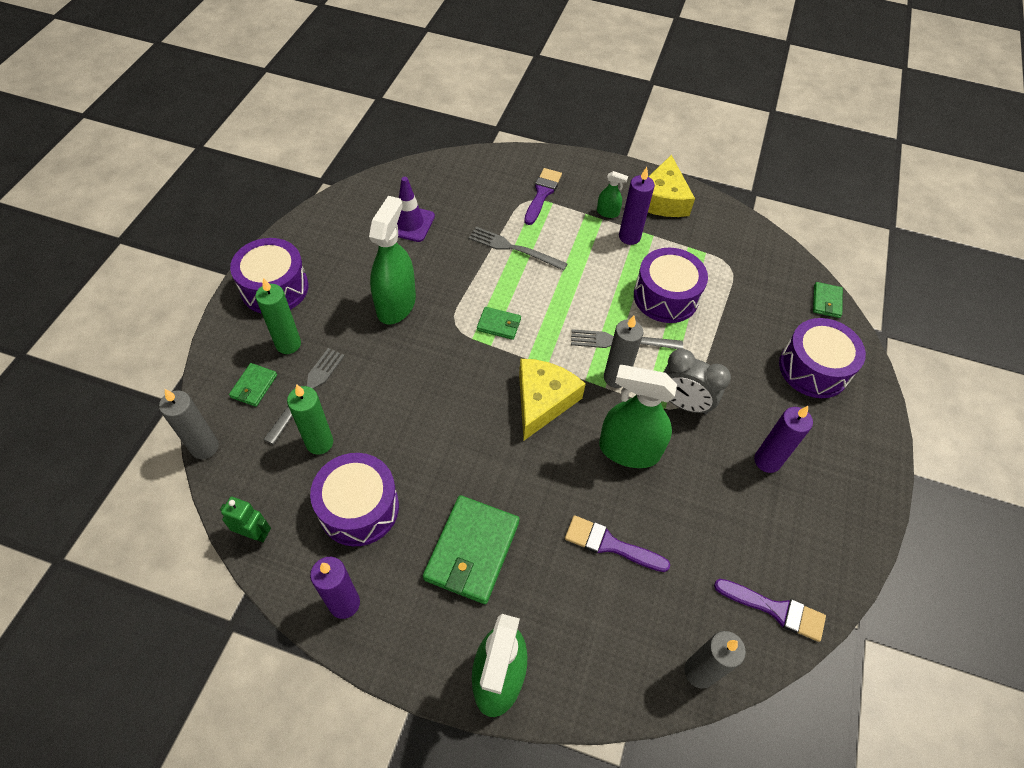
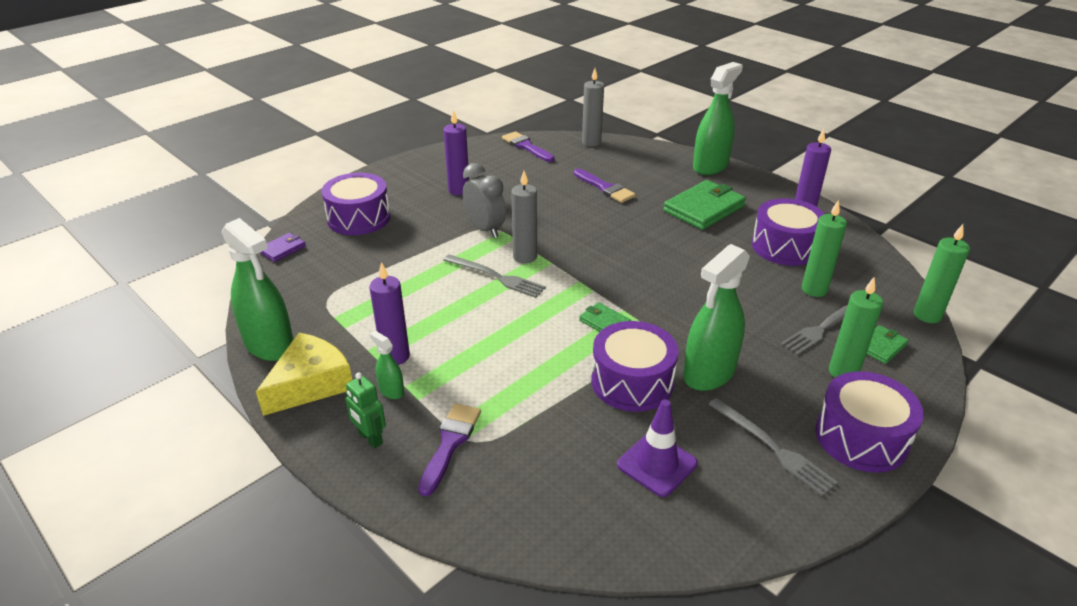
camera: 150 degrees left, 20 degrees down
grey candle [159,389,219,459] -> green candle [914,224,970,323]
green robot [220,496,271,542] -> green robot moved to [345,372,386,449]
grey fork [469,227,568,271] -> grey fork moved to [708,398,838,496]
yellow cheese [519,359,586,440] -> none
purple brush [524,168,562,225] -> purple brush turned 150 degrees clockwise [418,403,481,496]
green spray bottle [599,365,677,468] -> green spray bottle moved to [222,218,294,361]
purple drum [634,248,708,323] -> purple drum moved to [591,321,678,412]
green wallet [813,282,843,318] -> purple wallet [260,233,306,262]

